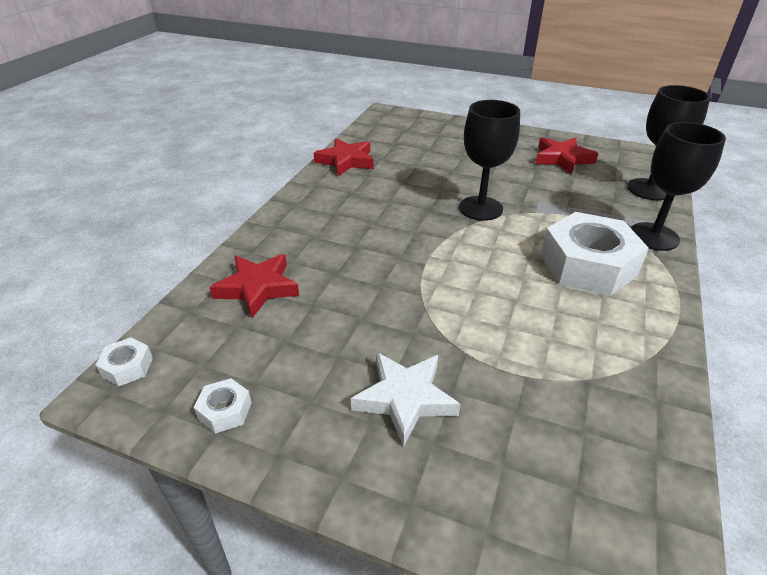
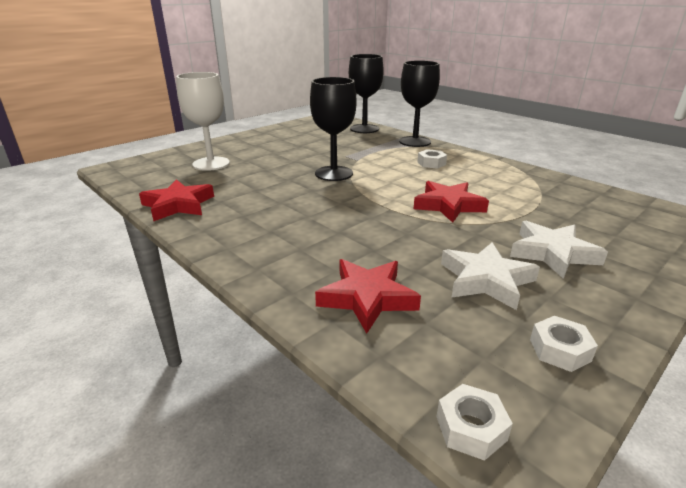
camera: 65 degrees left, 10 degrees down
red star [535,137,598,174] -> red star moved to [414,181,489,223]
white nut [540,212,649,296] -> white nut [417,149,447,169], size x0.42
none -> white goblet [176,72,230,171]
none -> white star [441,242,540,310]

